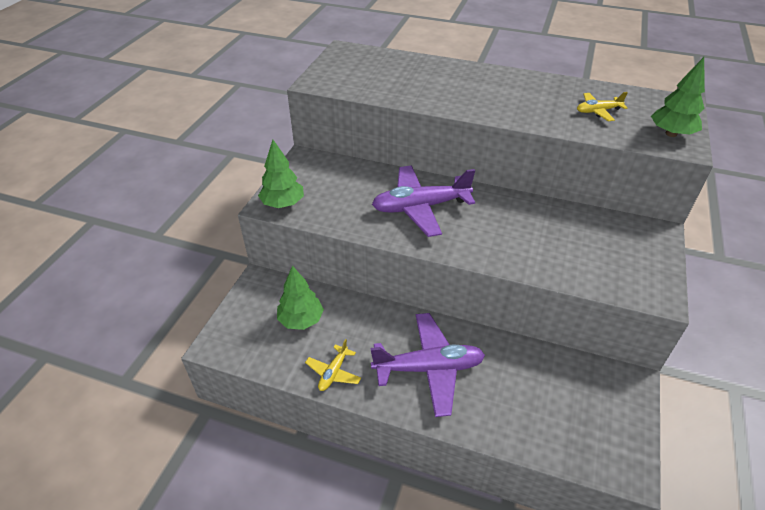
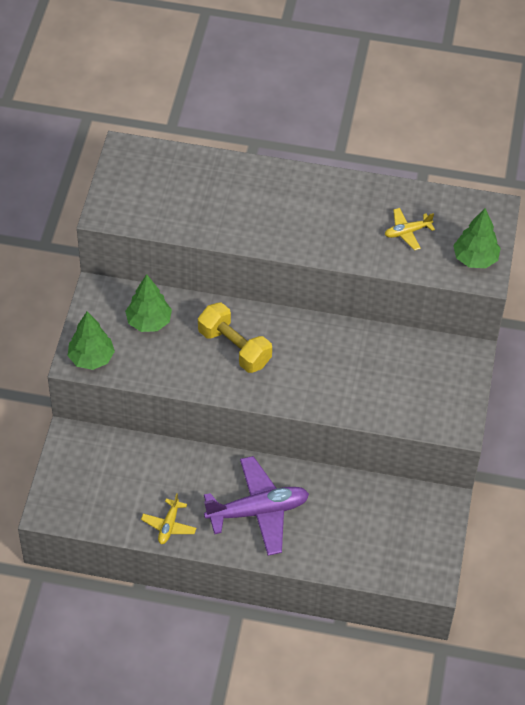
camera: 10 degrees left, 10 degrees up
green tree [277,265,324,330] -> green tree moved to [125,274,172,332]
purple plane [372,166,475,237] -> yellow dumbbell [198,303,272,373]

